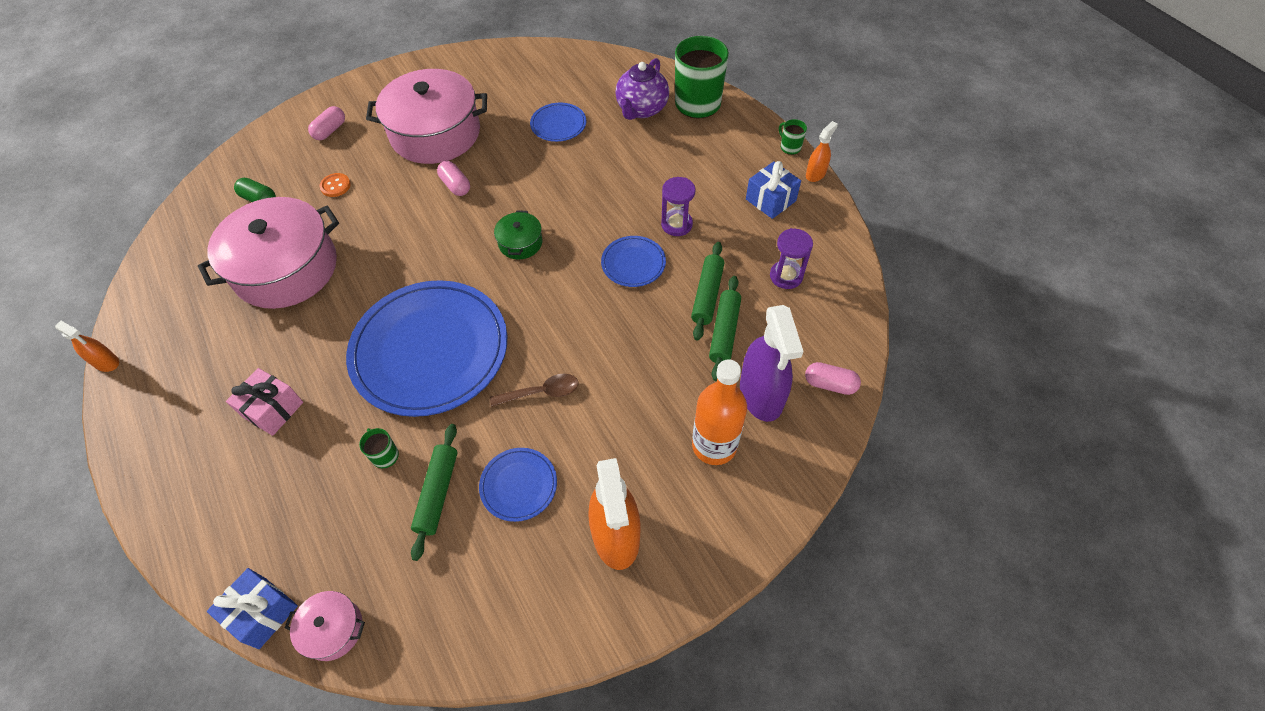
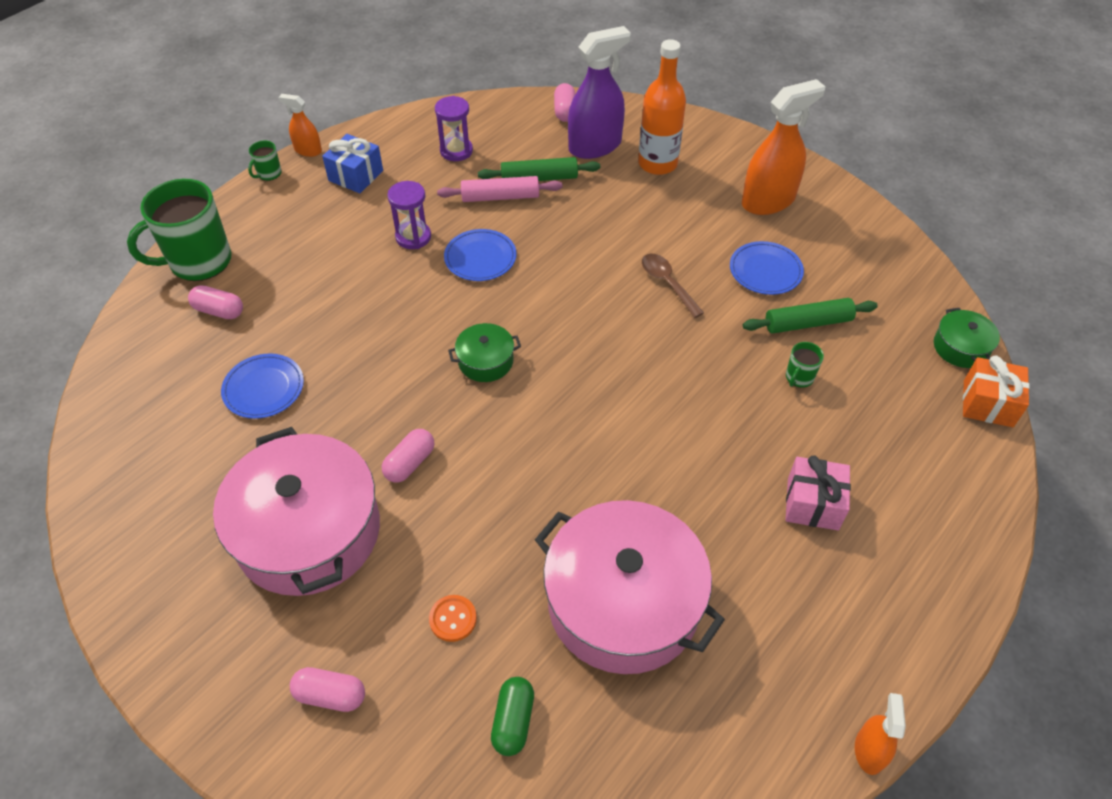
camera: 110 degrees left, 5 degrees down
blue gift [207,568,298,649] -> orange gift [963,355,1030,427]
pink pot [285,591,365,661] -> green pot [934,308,1000,368]
blue plate [346,280,507,417] -> none
purple teapot [615,58,669,120] -> pink capsule [188,285,243,319]
green rolling pin [691,242,724,340] -> pink rolling pin [437,176,563,202]

